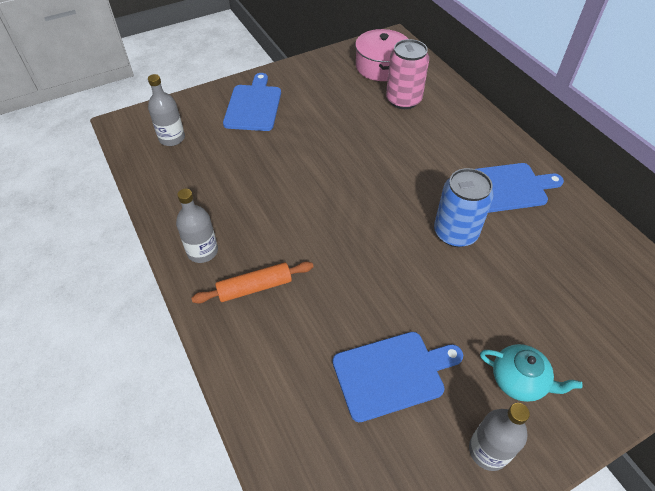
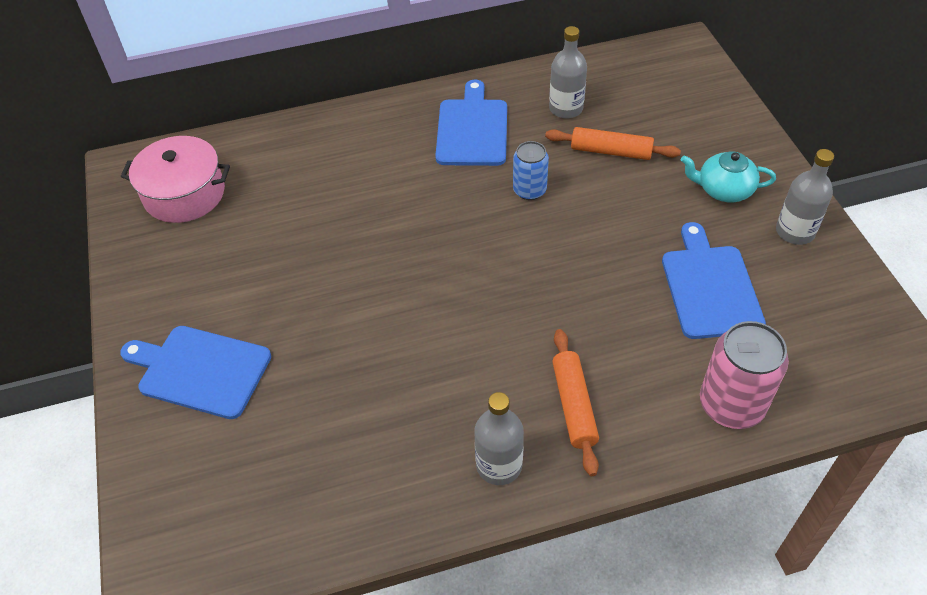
camera: 75 degrees left, 0 degrees up
grey bottle [148,74,185,146] -> grey bottle moved to [549,26,587,118]
pink can [386,39,429,109] -> pink can moved to [700,321,789,429]
blue can [434,168,494,247] -> blue can [513,141,549,200], size x0.62
turquoise teapot [480,344,582,402] -> turquoise teapot turned 120 degrees counterclockwise [681,151,776,202]
none -> orange rolling pin [545,127,681,160]

